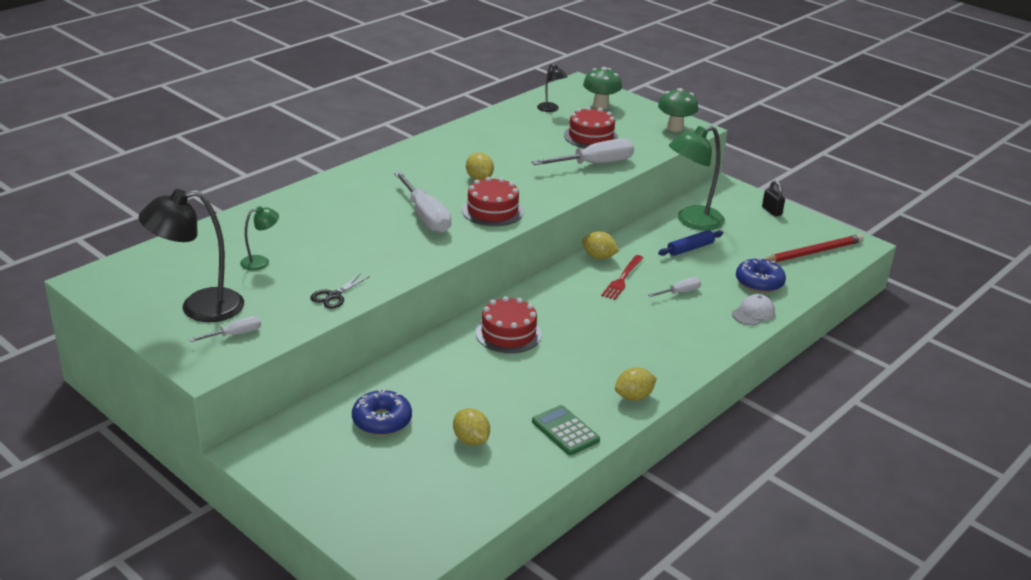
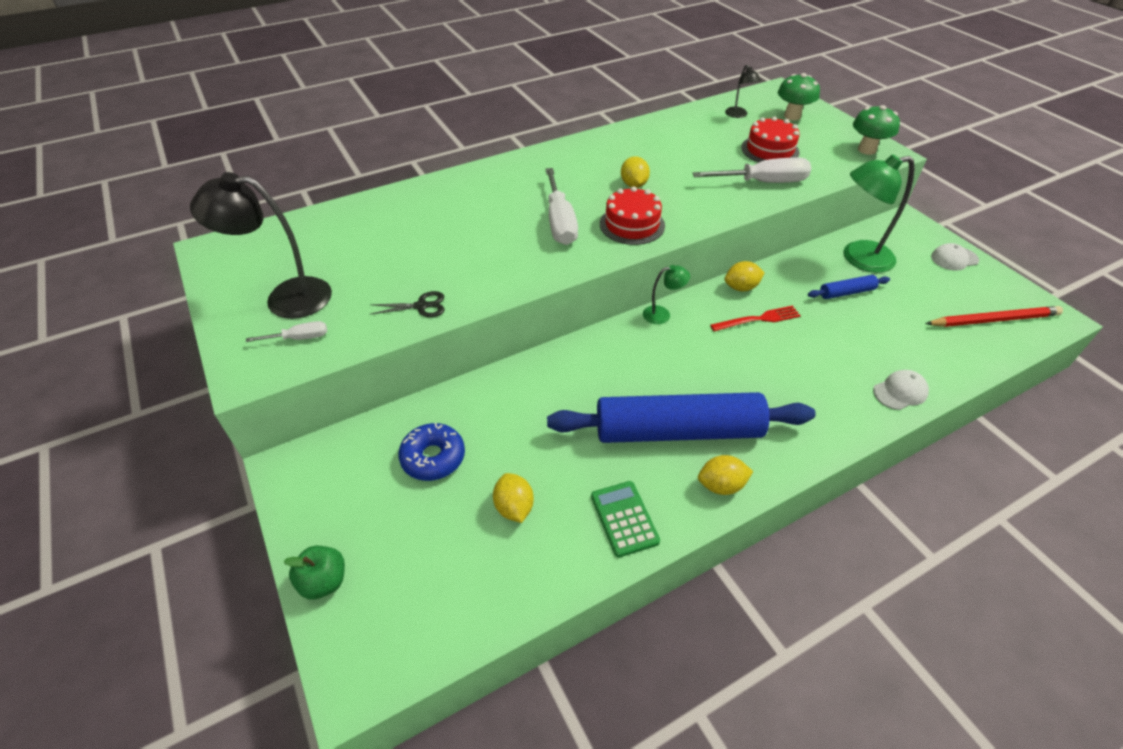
camera: 20 degrees right, 15 degrees up
green lamp [240,206,279,271] -> green lamp moved to [643,265,690,324]
black scissors [310,273,370,309] -> black scissors turned 150 degrees counterclockwise [369,291,444,317]
red cake [476,296,542,353] -> none
yellow lemon [582,231,619,259] -> yellow lemon turned 60 degrees counterclockwise [725,261,765,291]
red fork [601,255,643,300] -> red fork turned 150 degrees counterclockwise [710,306,801,331]
white screwdriver [648,277,701,297] -> none
blue donut [736,257,786,293] -> none
black padlock [762,181,785,217] -> white cap [931,243,979,271]
none -> green apple [284,546,345,599]
none -> blue rolling pin [547,392,816,443]

